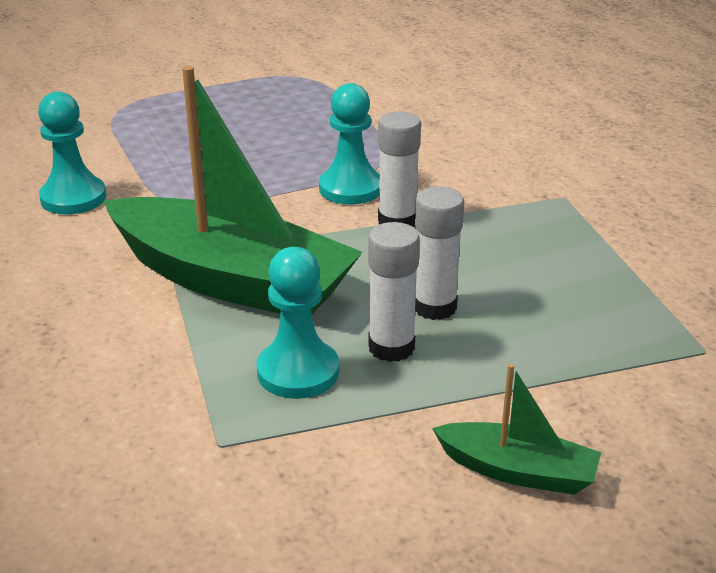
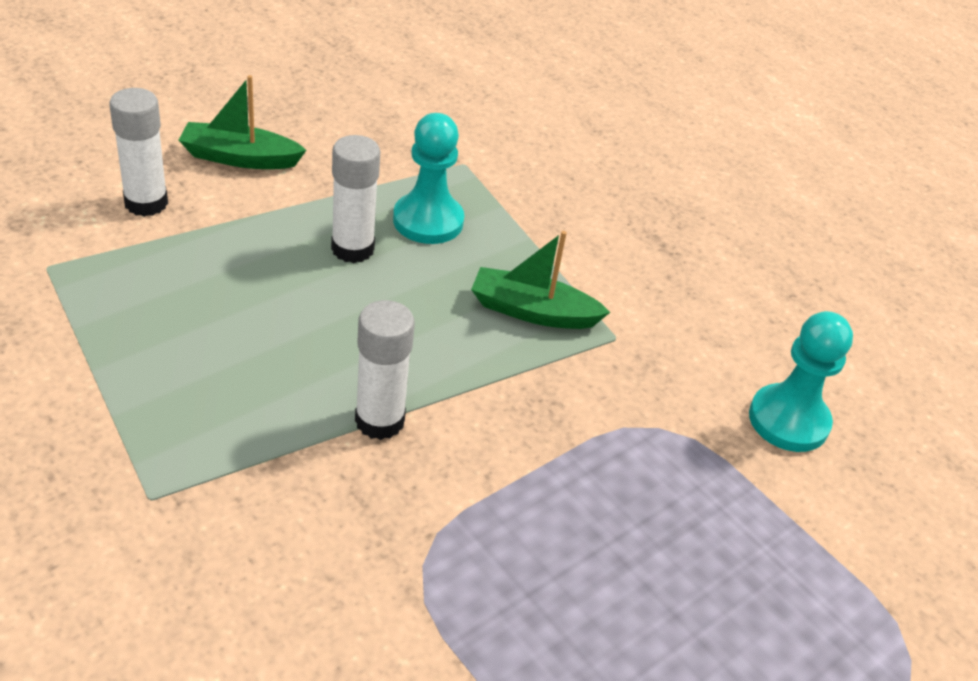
camera: 160 degrees right, 10 degrees up
green boat [103,66,362,314] -> green boat [471,231,610,329], size x0.47
turquoise pawn [319,83,379,205] -> none
white glue stick [415,186,464,320] -> white glue stick moved to [109,88,168,217]

